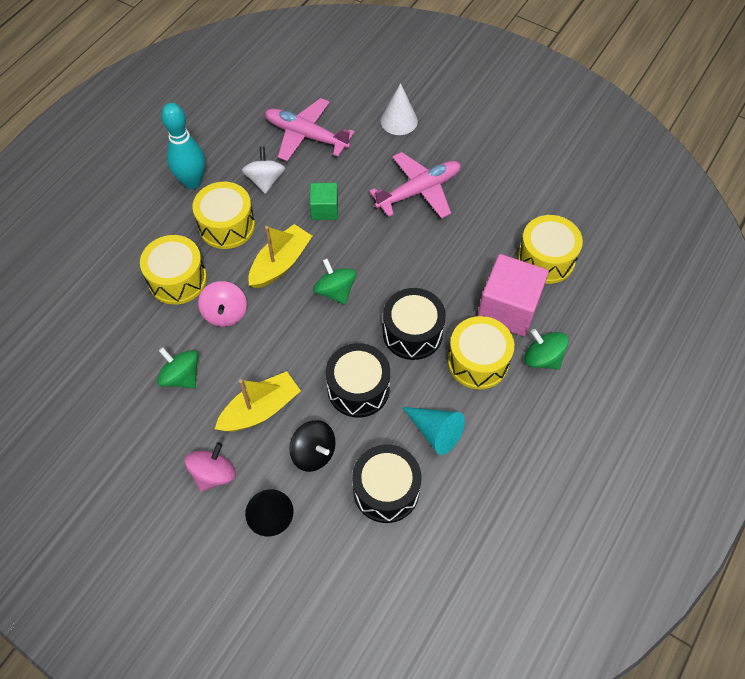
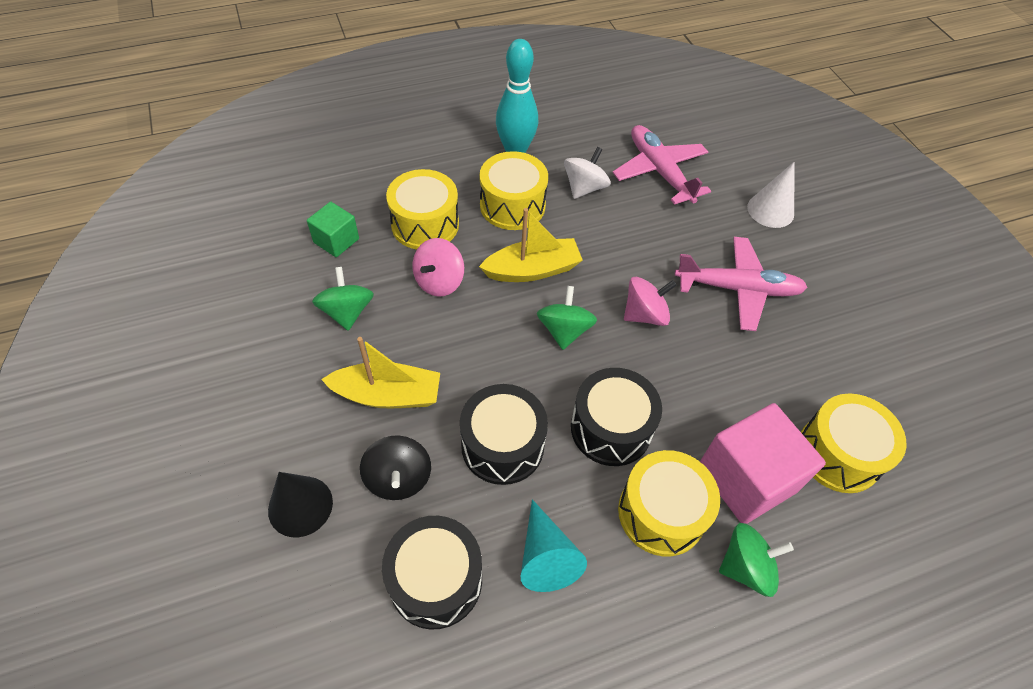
camera: 35 degrees right, 5 degrees down
pink spinning top [185,442,236,492] -> pink spinning top moved to [624,277,677,326]
green cube [310,183,338,220] -> green cube moved to [307,202,359,257]
green spinning top [524,329,569,370] -> green spinning top turned 90 degrees clockwise [719,523,794,597]

